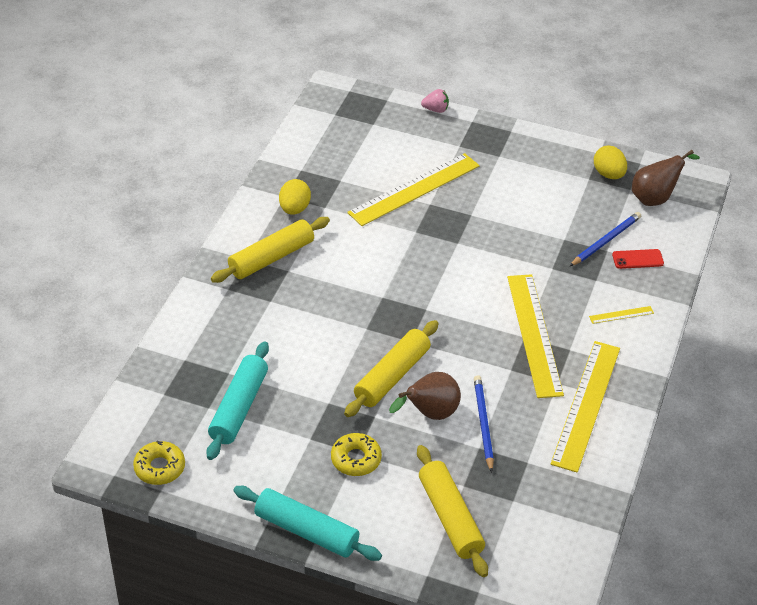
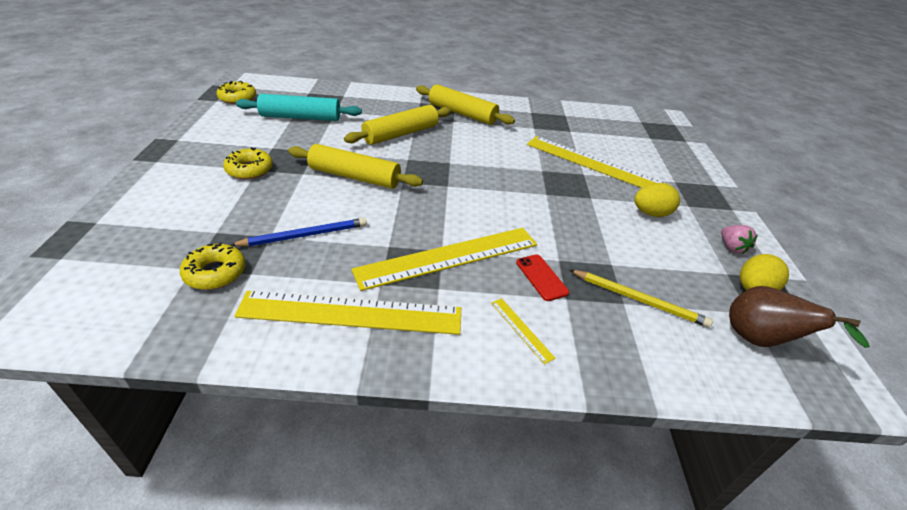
camera: 70 degrees right, 5 degrees down
turquoise rolling pin [234,486,382,561] -> none
yellow egg [279,179,311,215] -> yellow egg moved to [635,183,680,217]
brown pear [389,372,461,420] -> none
yellow rolling pin [417,445,488,577] -> yellow rolling pin moved to [344,105,451,145]
pink strawberry [421,89,449,113] -> pink strawberry moved to [721,225,758,254]
blue pencil [570,212,641,266] -> yellow pencil [570,270,713,327]
red phone [612,249,664,269] -> red phone moved to [516,254,569,301]
none -> yellow donut [180,242,246,290]

